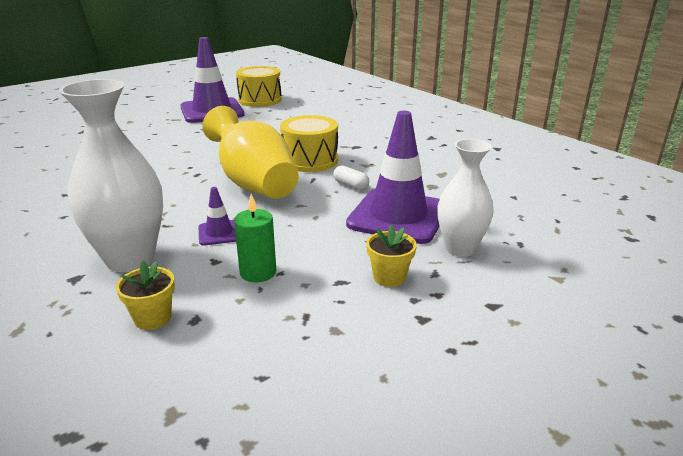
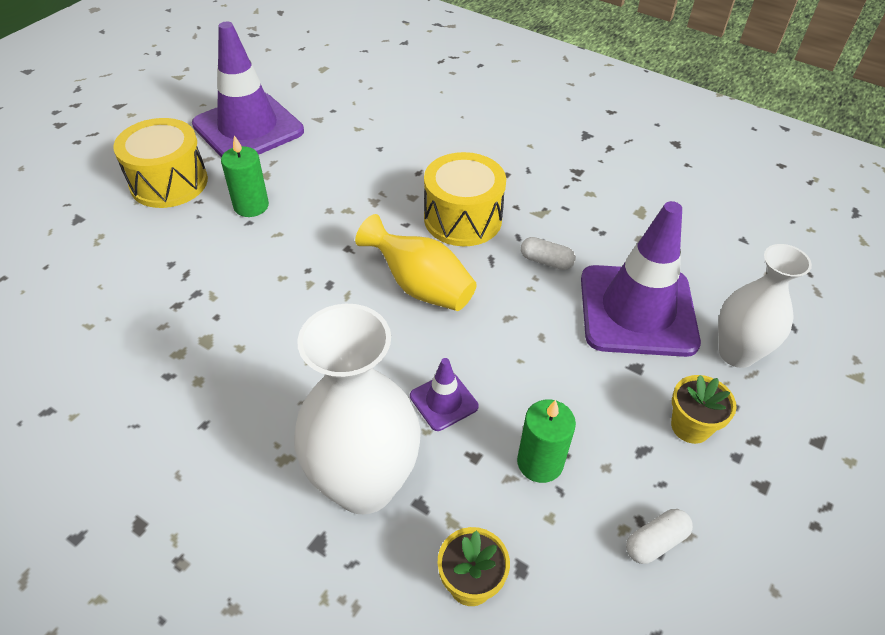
camera: 20 degrees left, 20 degrees up
yellow vase [202,106,298,199] -> yellow vase [355,214,477,311], size x0.65
yellow drum [236,66,282,107] -> yellow drum moved to [113,118,208,208]
none -> green candle [221,135,269,217]
none -> white capsule [626,509,693,564]

